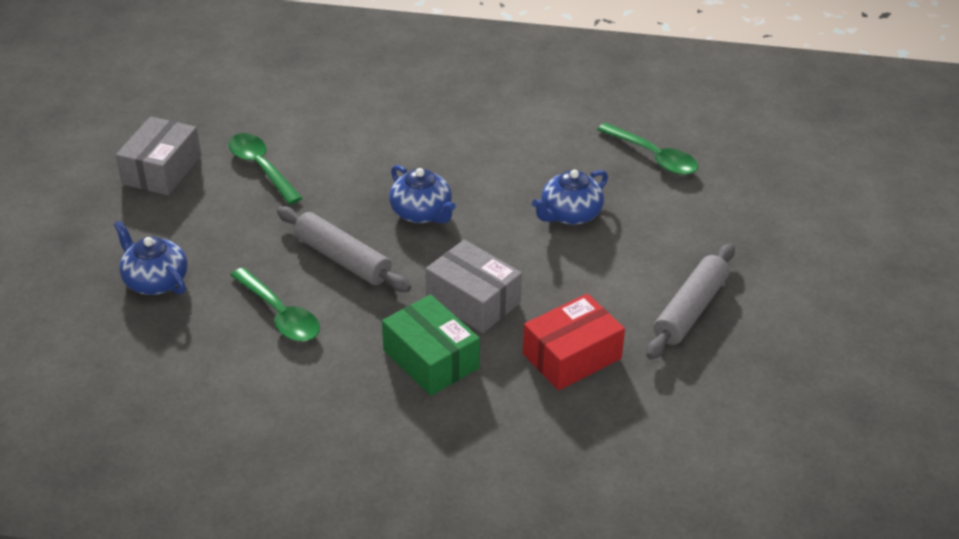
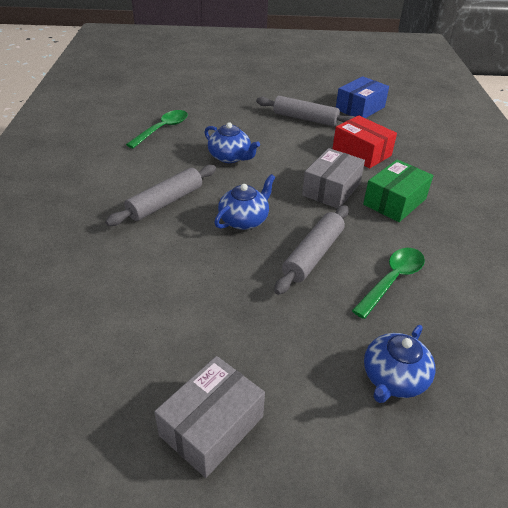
camera: 100 degrees left, 0 degrees up
grey box [115,116,201,195] -> grey box turned 60 degrees counterclockwise [154,356,265,478]
green spoon [228,133,302,204] -> none
none -> grey rolling pin [105,165,216,226]
none -> blue box [336,76,389,118]

